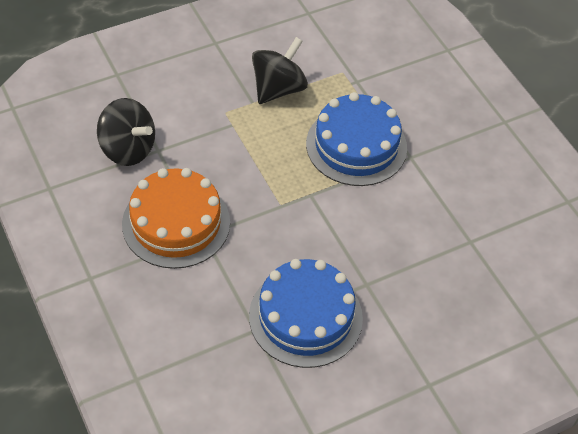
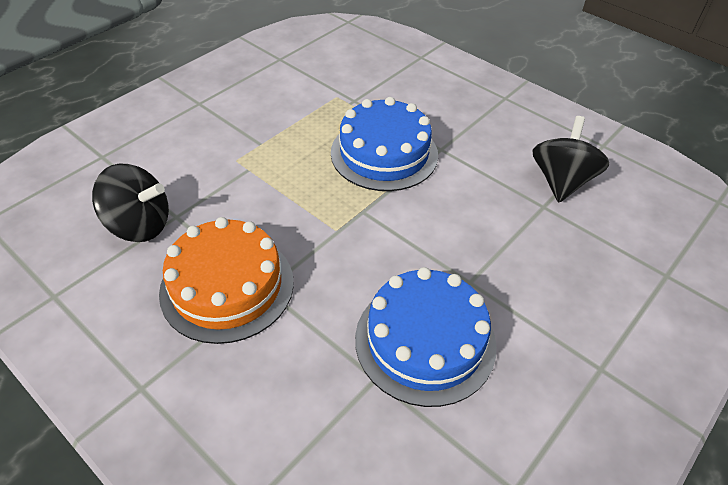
camera: 20 degrees left, 5 degrees down
black spinning top [252,37,308,104] -> black spinning top moved to [533,116,610,202]

